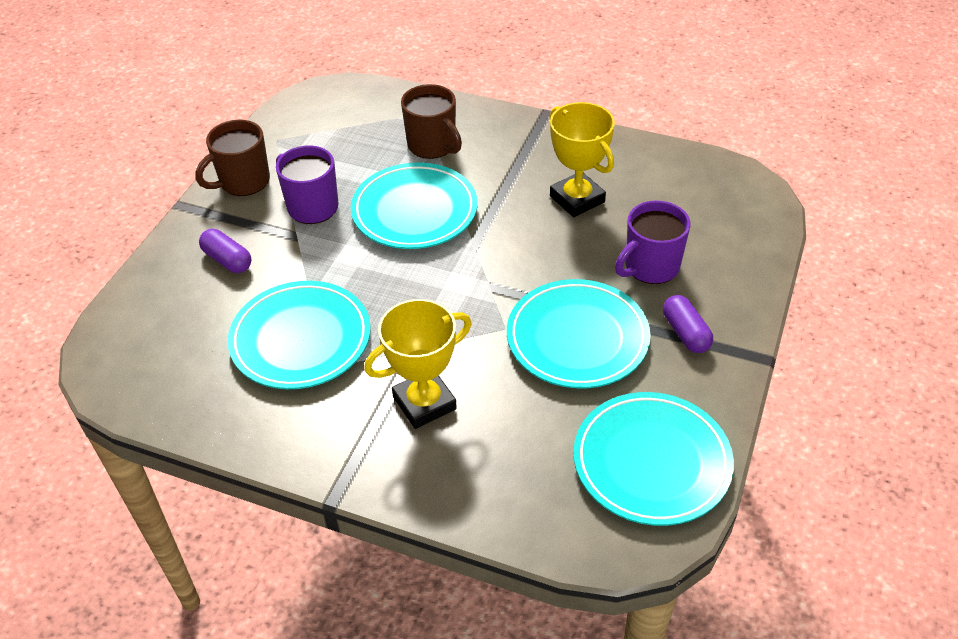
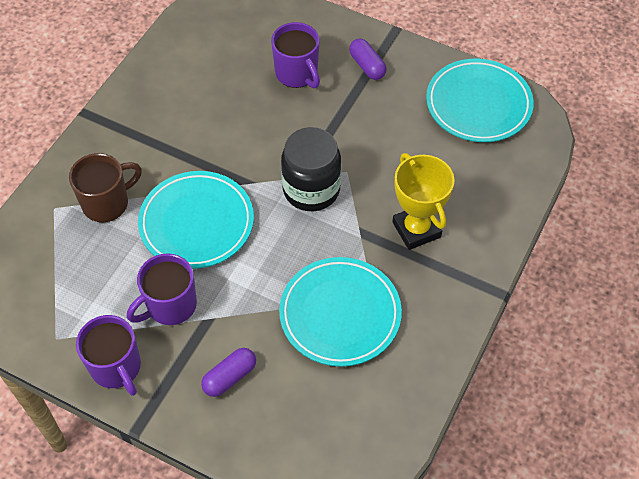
camera: 85 degrees left, 10 degrees up
brown mug [195,120,270,196] -> purple mug [76,315,141,396]
turquoise plate [507,279,651,388] -> none
yellow trophy [550,102,615,217] -> none
purple capsule [663,295,713,353] -> purple capsule turned 75 degrees clockwise [349,39,387,80]
none -> black jar [281,127,341,211]

